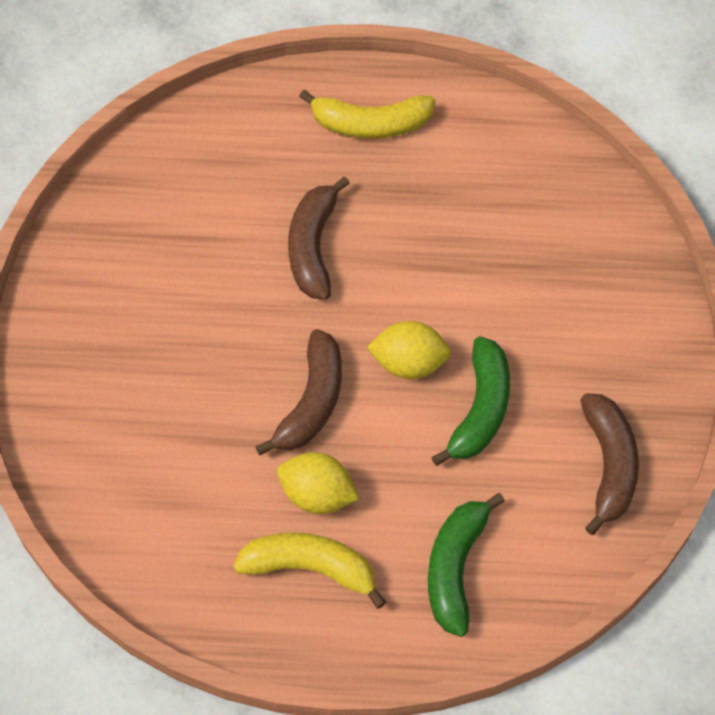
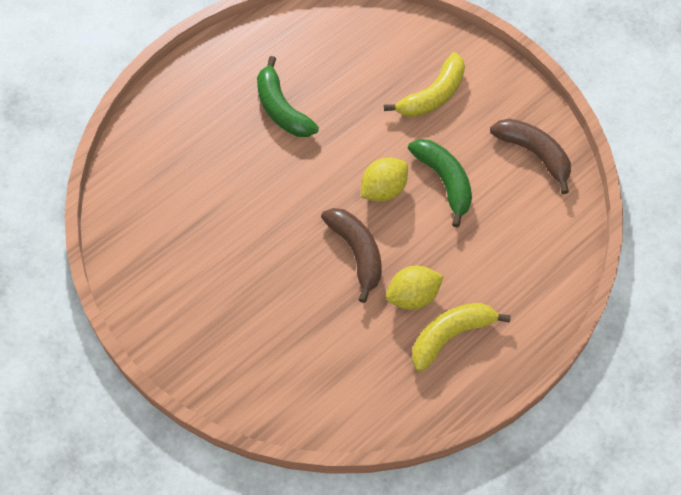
camera: 45 degrees left, 0 degrees up
brown banana [288,176,350,300] -> none
yellow banana [299,90,435,139] -> yellow banana moved to [384,52,465,118]
green banana [428,493,505,637] -> green banana moved to [257,56,319,137]

